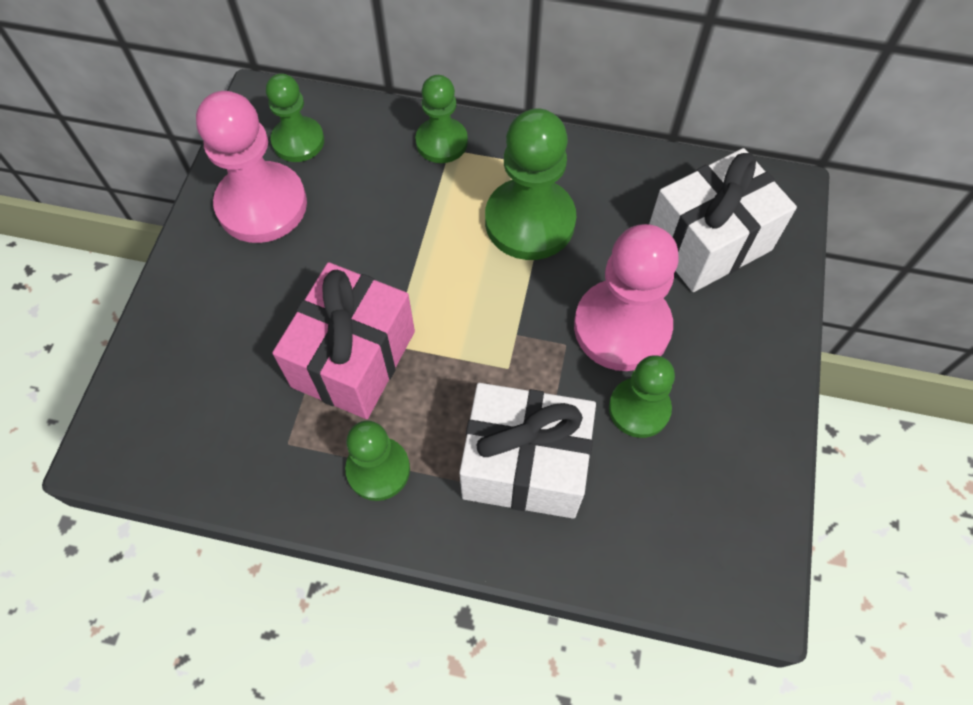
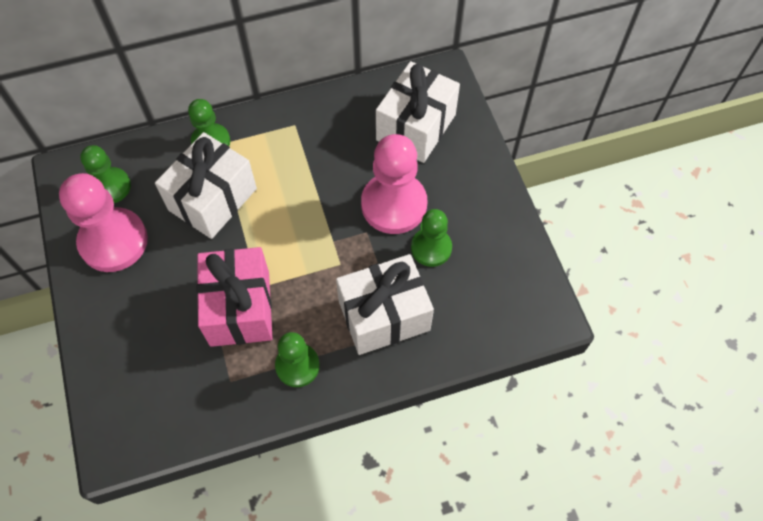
camera: 30 degrees left, 0 degrees up
green pawn [485,109,576,260] -> none
none -> white gift [155,132,257,239]

